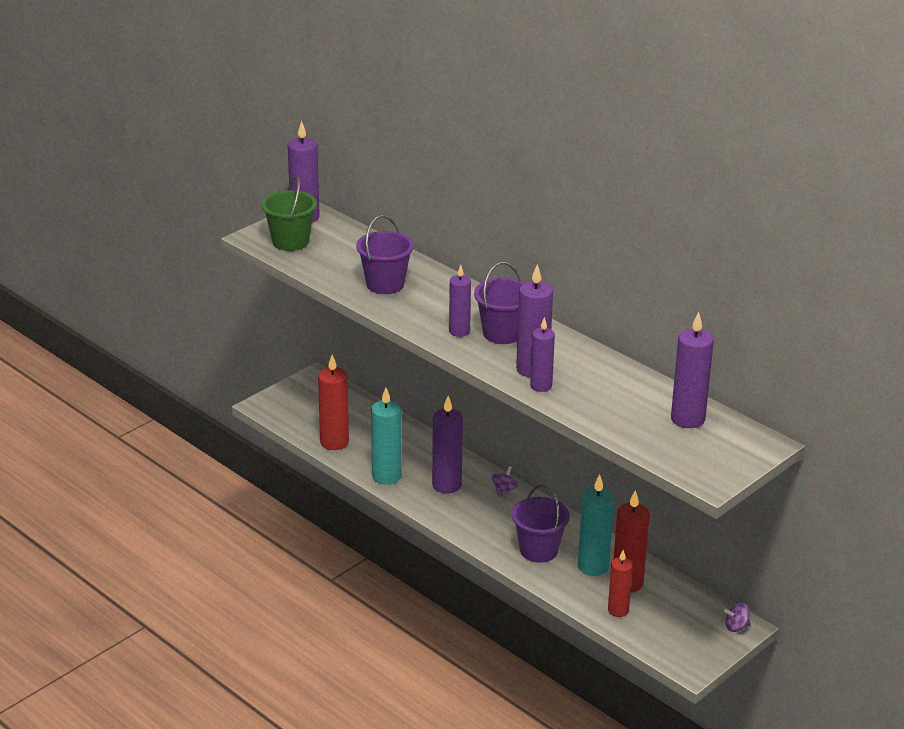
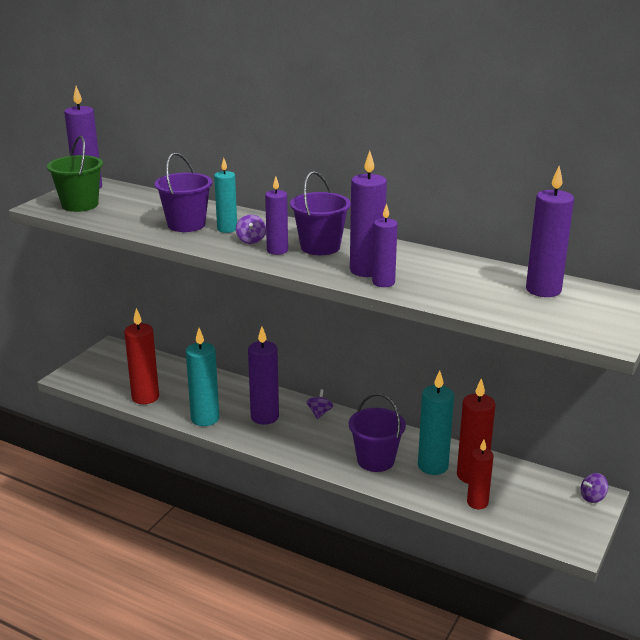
camera: 15 degrees left, 5 degrees down
none -> turquoise candle [214,158,237,233]
none -> purple spinning top [236,215,266,244]

